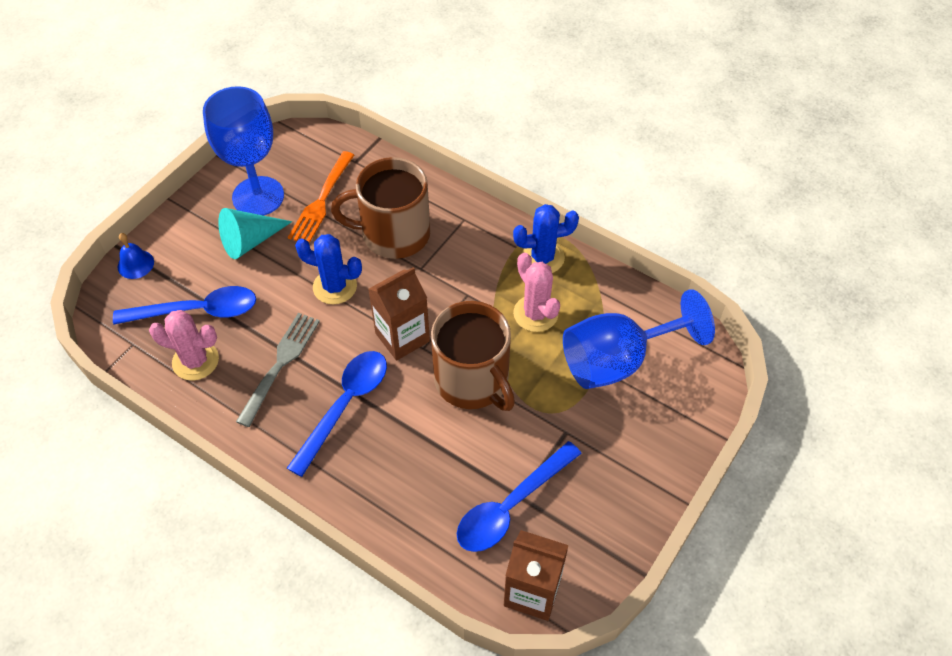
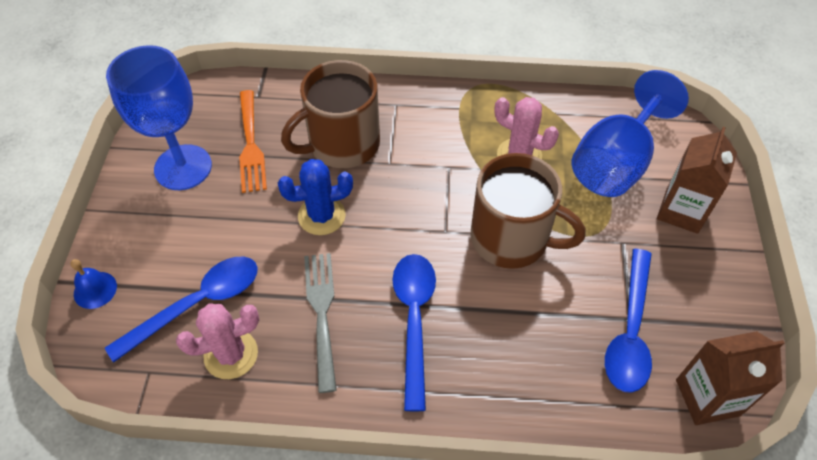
camera: 30 degrees left, 0 degrees up
turquoise cone [218,208,292,259] -> none
brown carton [368,267,430,361] -> brown carton moved to [657,127,737,234]
blue cactus [513,204,579,273] -> none

